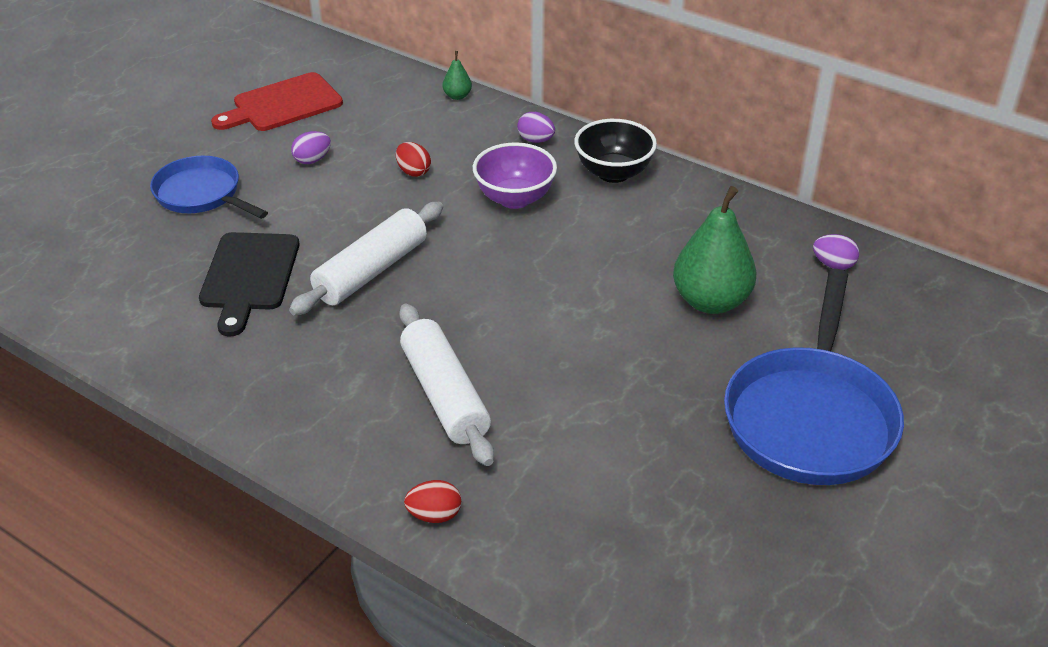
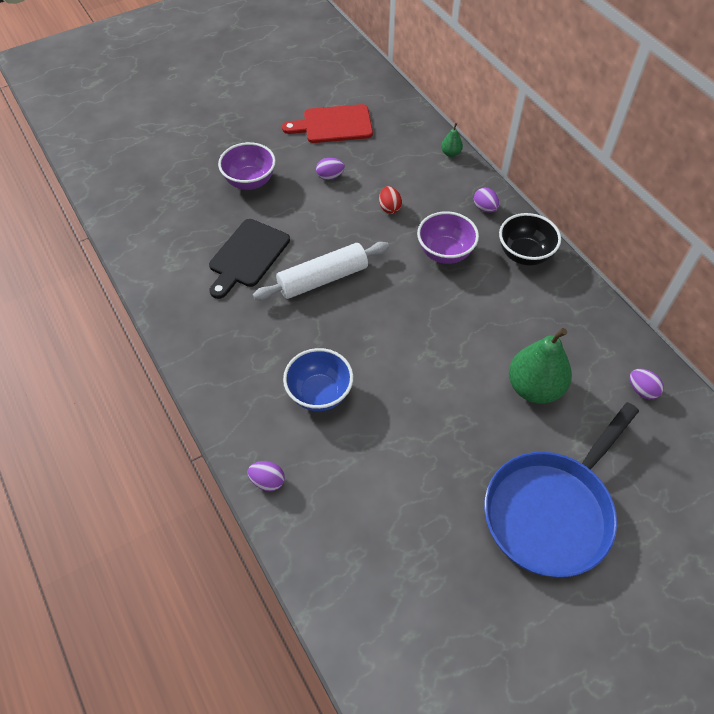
camera: 25 degrees right, 15 degrees up
blue pan [150,156,268,219] -> purple bowl [218,142,276,190]
white rolling pin [399,304,494,466] -> blue bowl [283,348,353,411]
red egg [404,480,461,523] -> purple egg [247,461,285,491]

